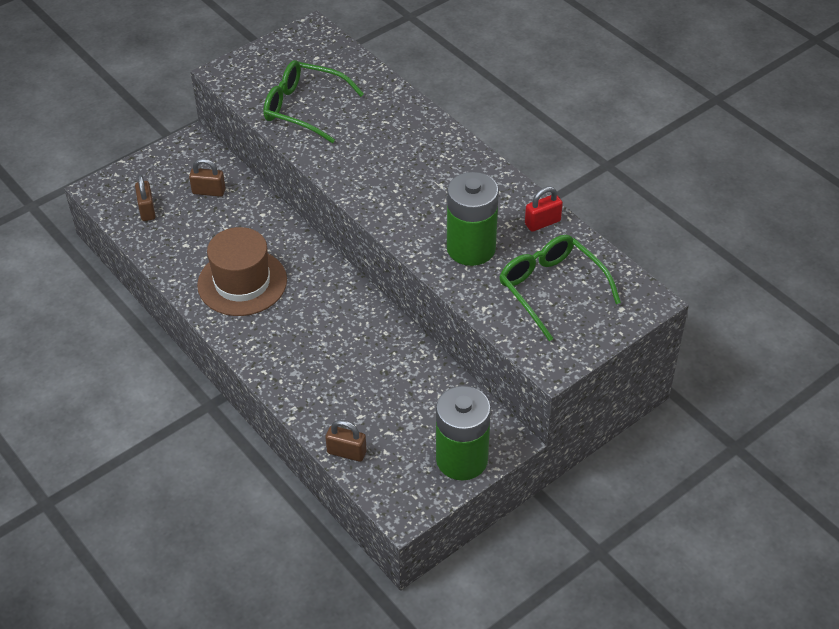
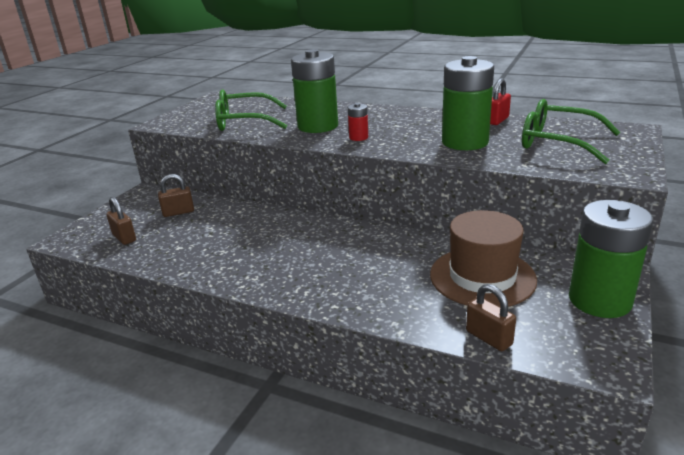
camera: 25 degrees left, 20 degrees down
brown hat [197,227,287,316] -> brown hat moved to [430,210,537,307]
brown padlock [325,420,367,462] -> brown padlock turned 60 degrees clockwise [466,284,516,351]
none -> green battery [291,49,338,133]
none -> red battery [348,103,368,141]

